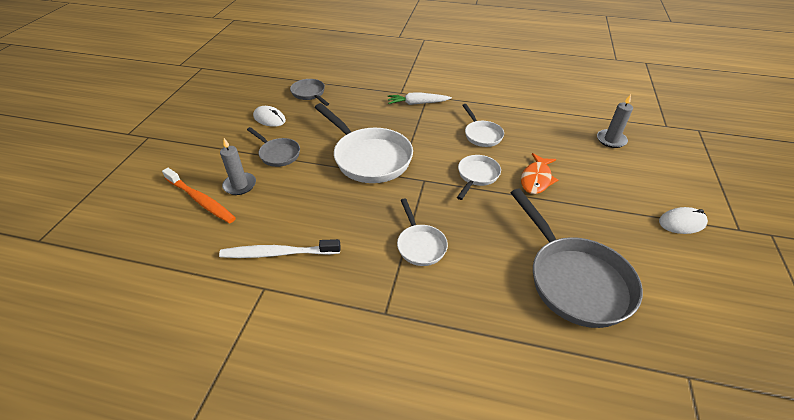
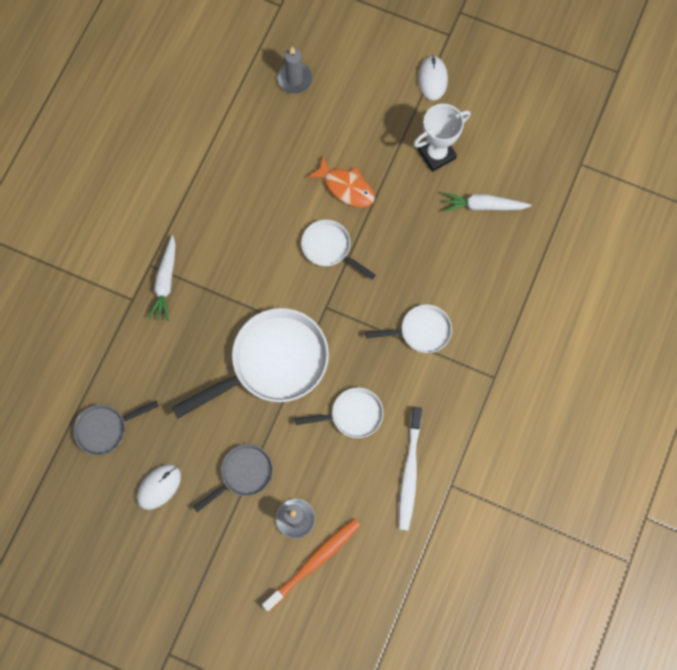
camera: 80 degrees left, 30 degrees up
white pan [462,104,504,147] -> white pan moved to [295,388,383,438]
grey pan [510,188,643,328] -> white carrot [443,193,532,212]
none -> white trophy [413,104,471,172]

